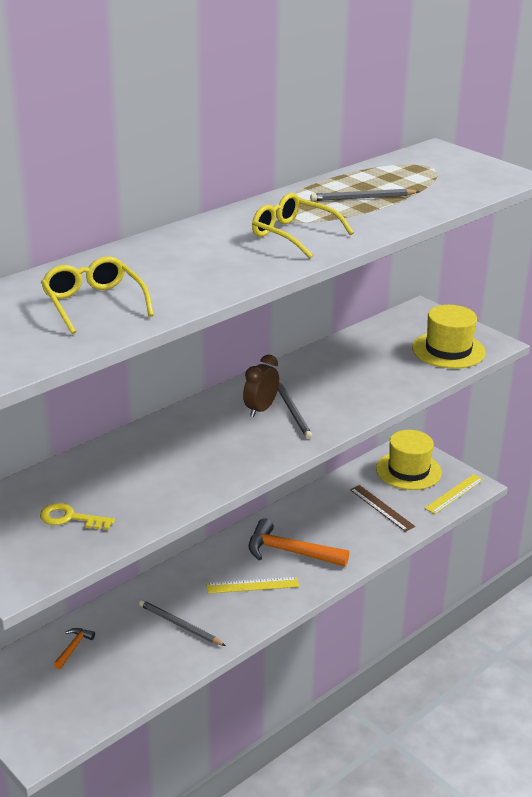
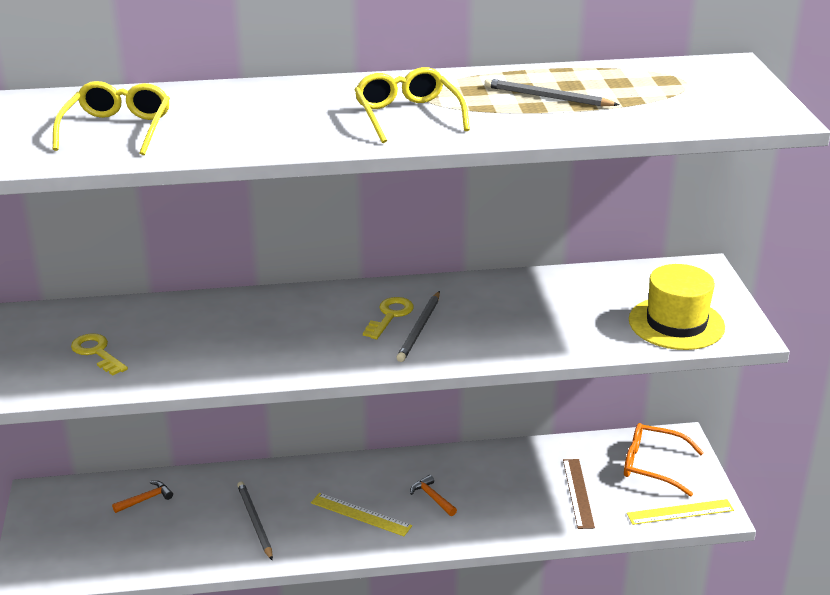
camera: 35 degrees right, 0 degrees up
brown clock [243,355,279,417] -> yellow key [363,297,414,339]
orange hammer [249,518,349,567] -> orange hammer [410,475,457,516], size x0.48
yellow hat [376,430,442,490] -> orange glasses [624,423,704,496]

